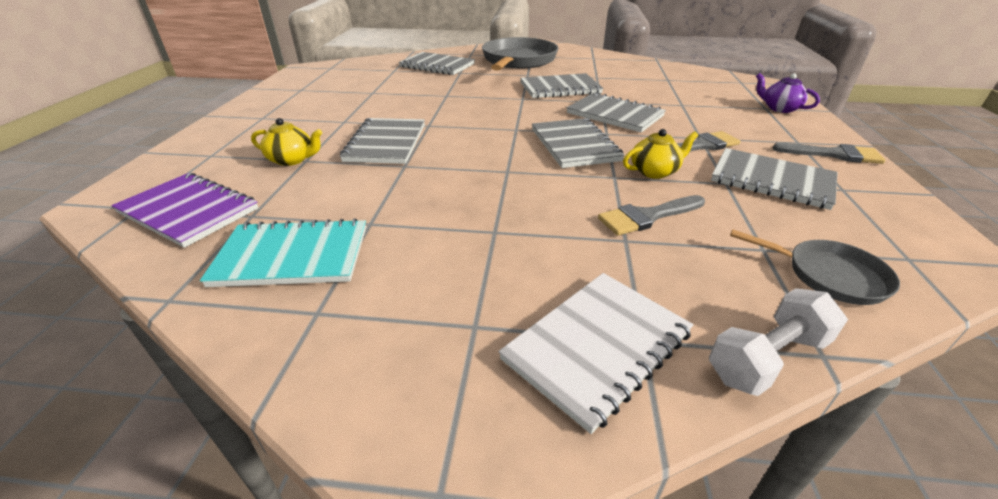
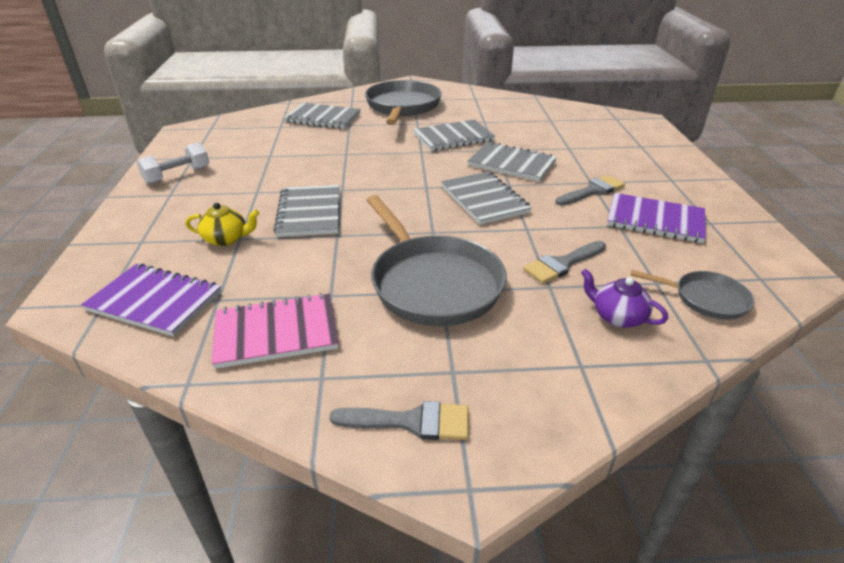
camera: 10 degrees left, 0 degrees up
turquoise notebook [200,218,366,287] -> pink notebook [212,293,339,369]
white notebook [499,273,693,434] -> none
yellow teapot [623,129,698,179] -> none
white dumbbell [709,288,848,396] -> white dumbbell moved to [137,142,209,184]
grey notebook [711,148,838,210] -> purple notebook [607,193,706,243]
purple teapot [756,73,820,113] -> purple teapot moved to [581,269,668,328]
grey brush [772,143,885,164] -> grey brush moved to [330,401,469,440]
none -> grey pan [366,195,507,326]

